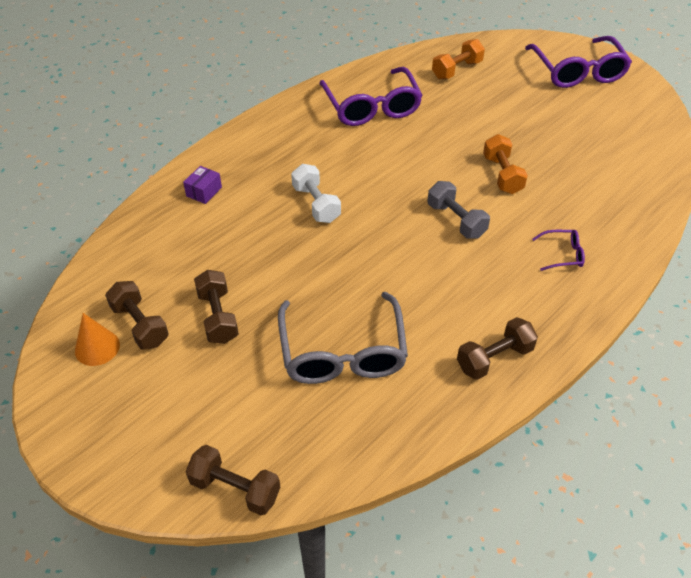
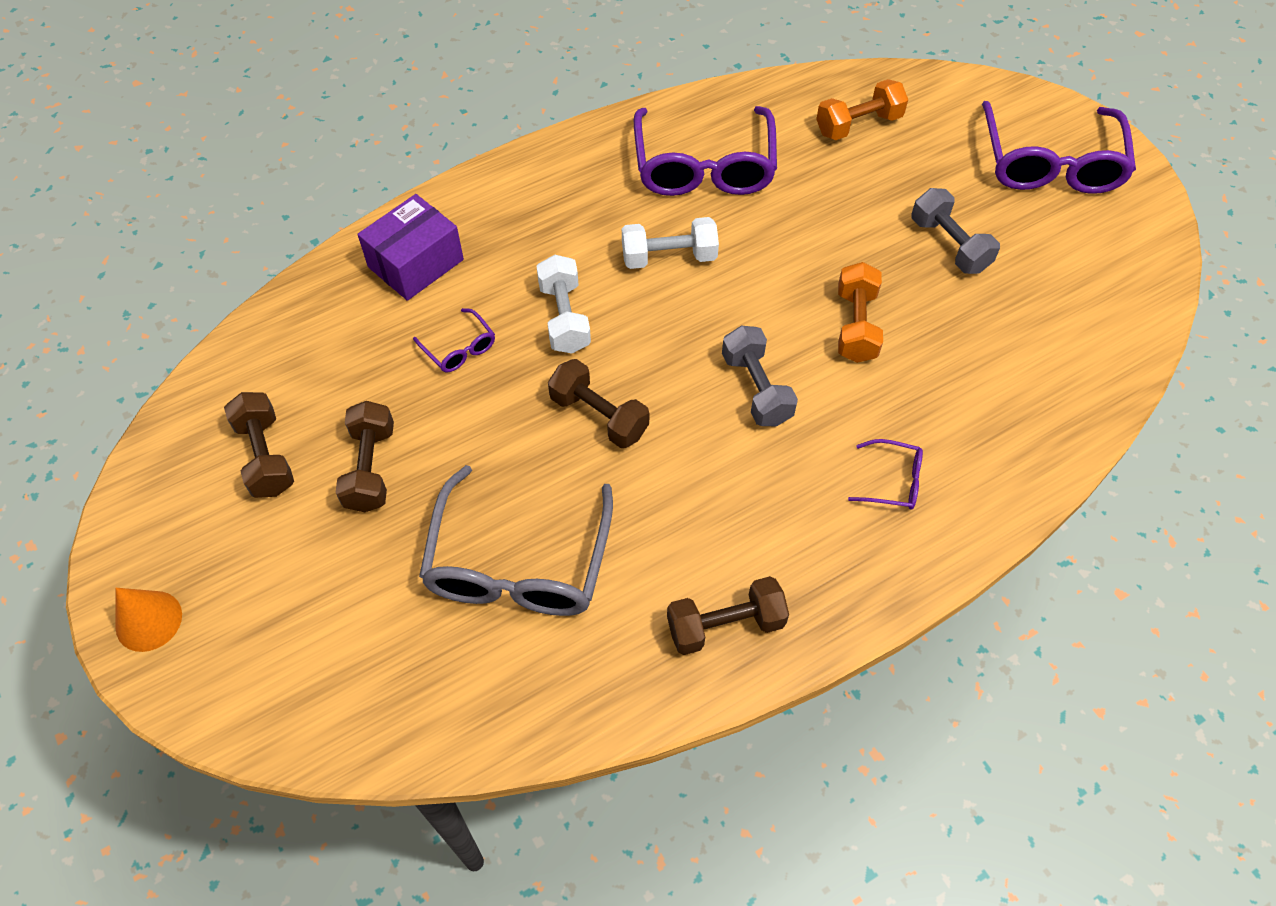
camera: 15 degrees right, 10 degrees up
orange cone [75,313,120,366] -> orange cone moved to [115,588,182,652]
purple box [183,166,222,204] -> purple box [358,194,464,301], size x1.80
brown dumbbell [186,445,280,515] -> brown dumbbell moved to [548,359,649,448]
none -> purple glasses [413,308,495,372]
none -> white dumbbell [622,217,719,269]
none -> grey dumbbell [911,188,1000,274]

